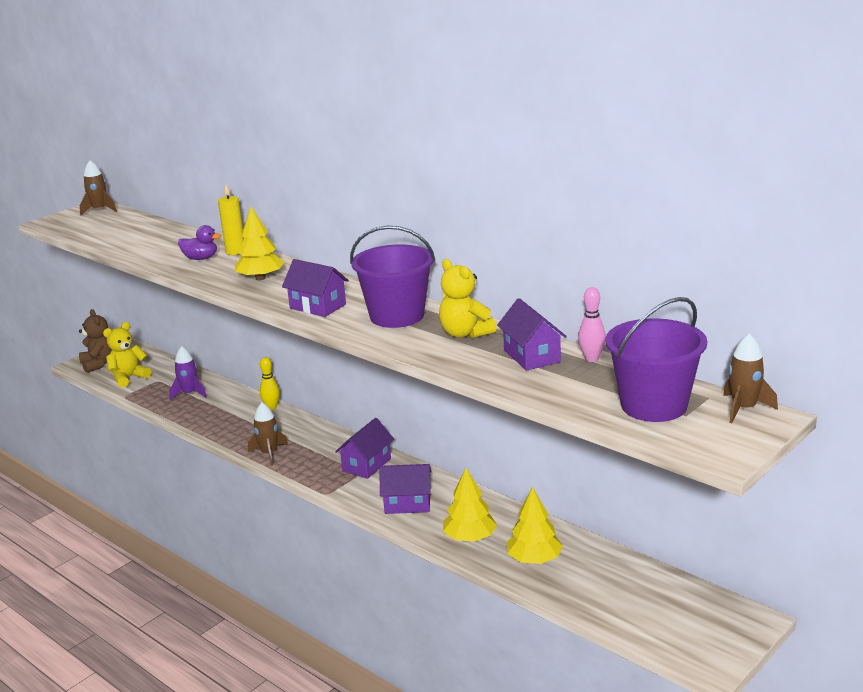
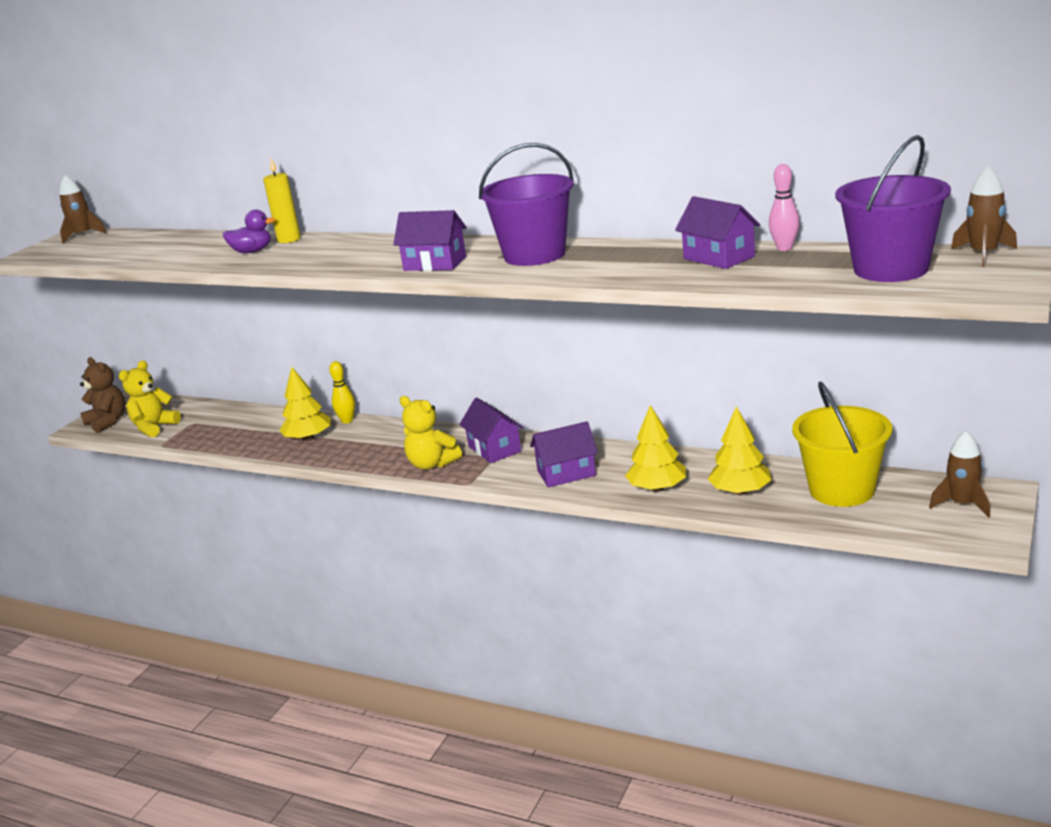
camera: 15 degrees left, 0 degrees up
purple rocket [169,346,207,400] -> none
yellow tree [235,207,284,280] -> yellow tree moved to [279,367,331,441]
brown rocket [248,402,288,466] -> brown rocket moved to [929,431,990,518]
purple house [335,418,394,479] -> purple house turned 45 degrees counterclockwise [459,397,524,463]
yellow teddy bear [439,259,497,338] -> yellow teddy bear moved to [400,396,462,470]
none -> yellow bucket [792,382,892,507]

